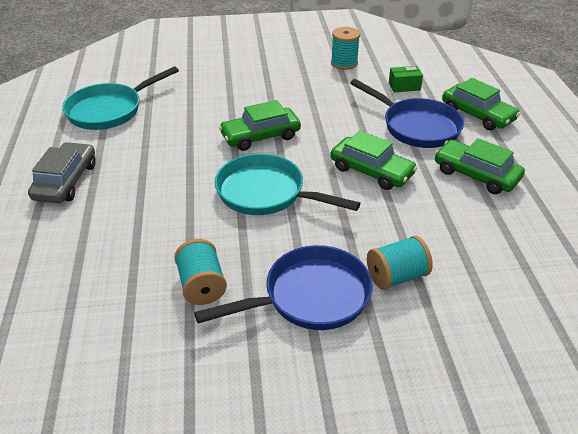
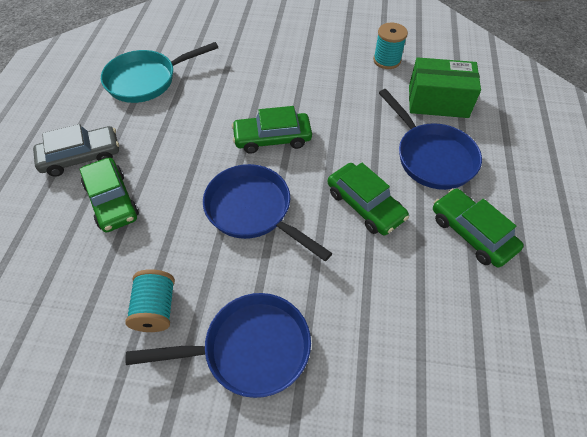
camera: 15 degrees right, 15 degrees up
grey car [28,142,96,203] -> grey car turned 45 degrees clockwise [33,124,119,177]
turquoise pan [215,154,360,215] -> blue pan [203,164,332,261]
turquoise spool [367,236,433,290] -> none
green box [389,66,423,93] -> green box [409,57,481,118], size x2.00
green car [442,78,520,130] -> green car moved to [80,157,139,232]

